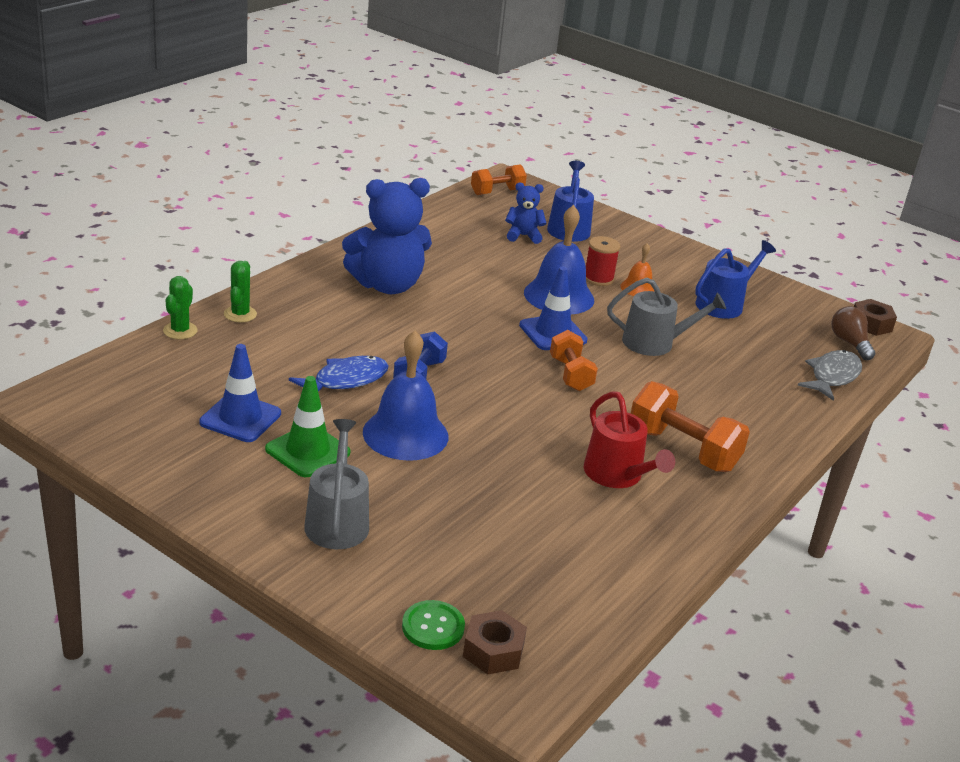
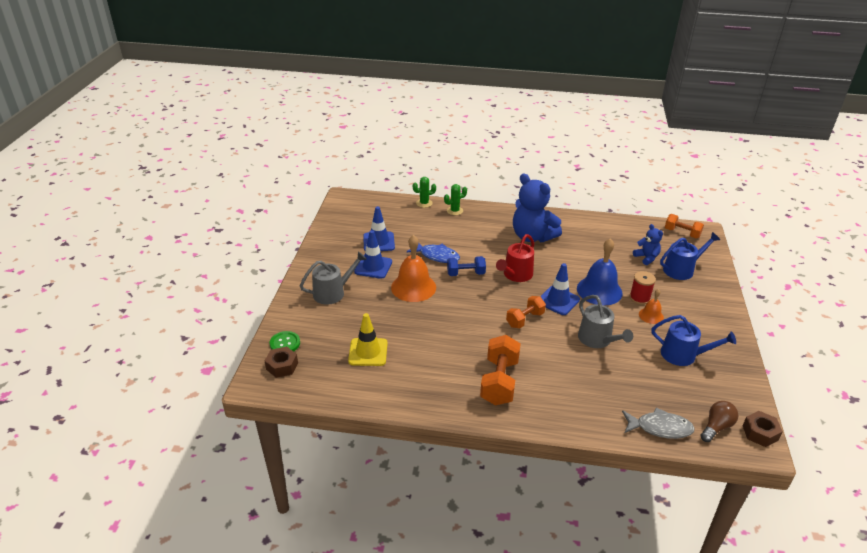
camera: 65 degrees right, 5 degrees up
green traffic cone [265,376,351,477] -> blue traffic cone [354,230,392,279]
blue bell [363,331,448,461] -> orange bell [391,235,436,302]
red watering can [584,391,675,488] -> red watering can moved to [496,234,534,282]
none -> yellow traffic cone [348,313,388,366]

